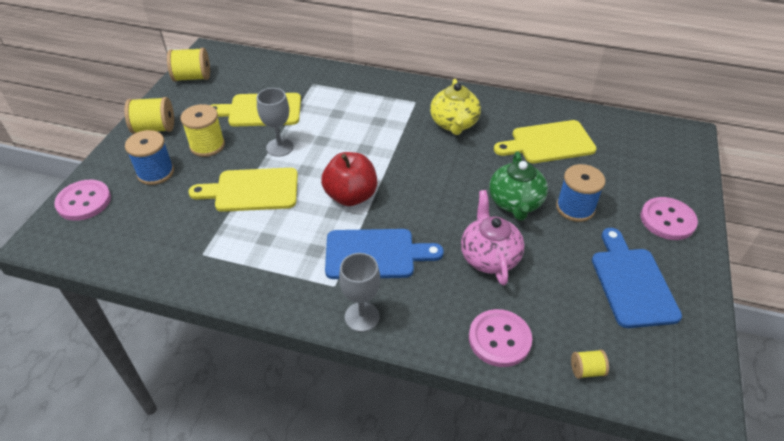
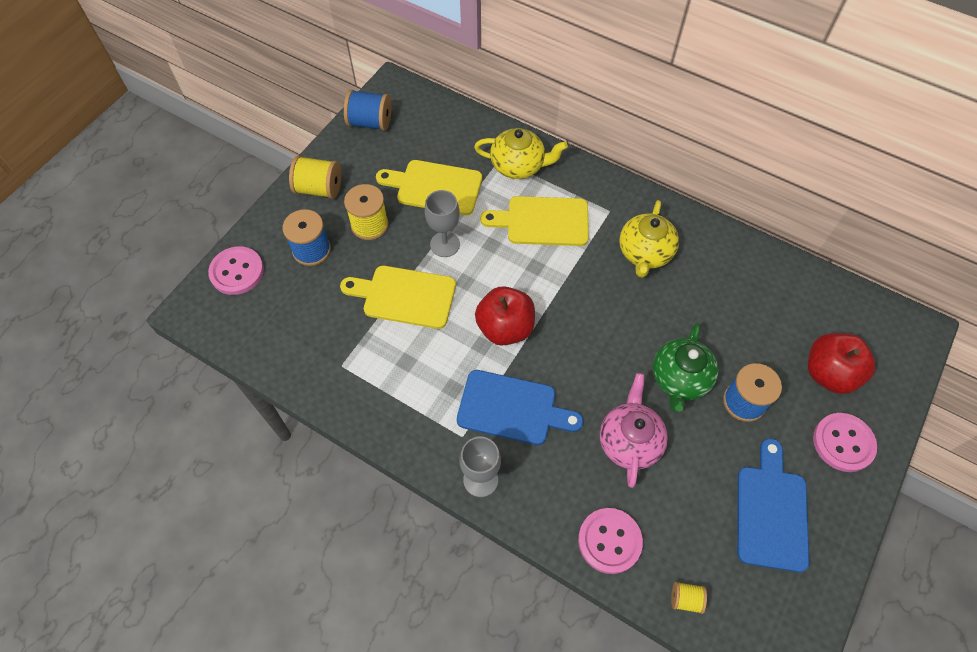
camera: 15 degrees right, 15 degrees up
yellow spool [167,48,210,82] -> blue spool [344,90,391,131]
yellow cutting board [494,120,597,163] -> yellow cutting board moved to [480,196,589,246]
none -> yellow teapot [474,128,568,179]
none -> red apple [808,333,876,394]

